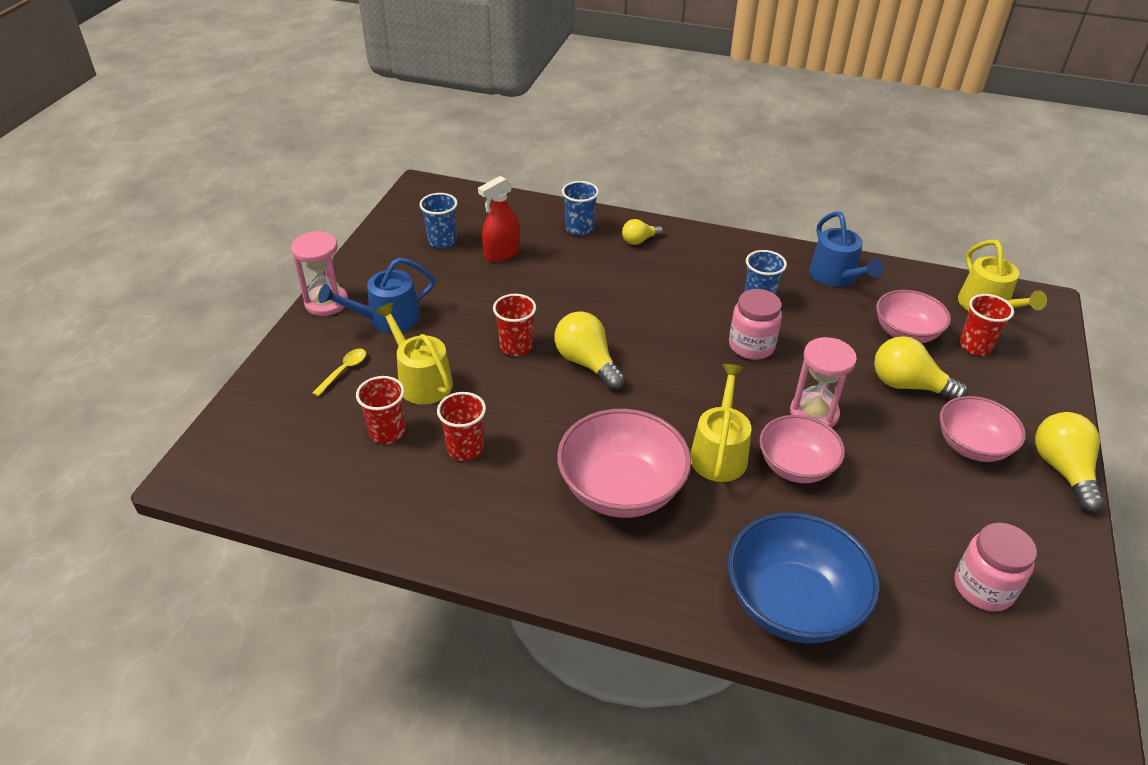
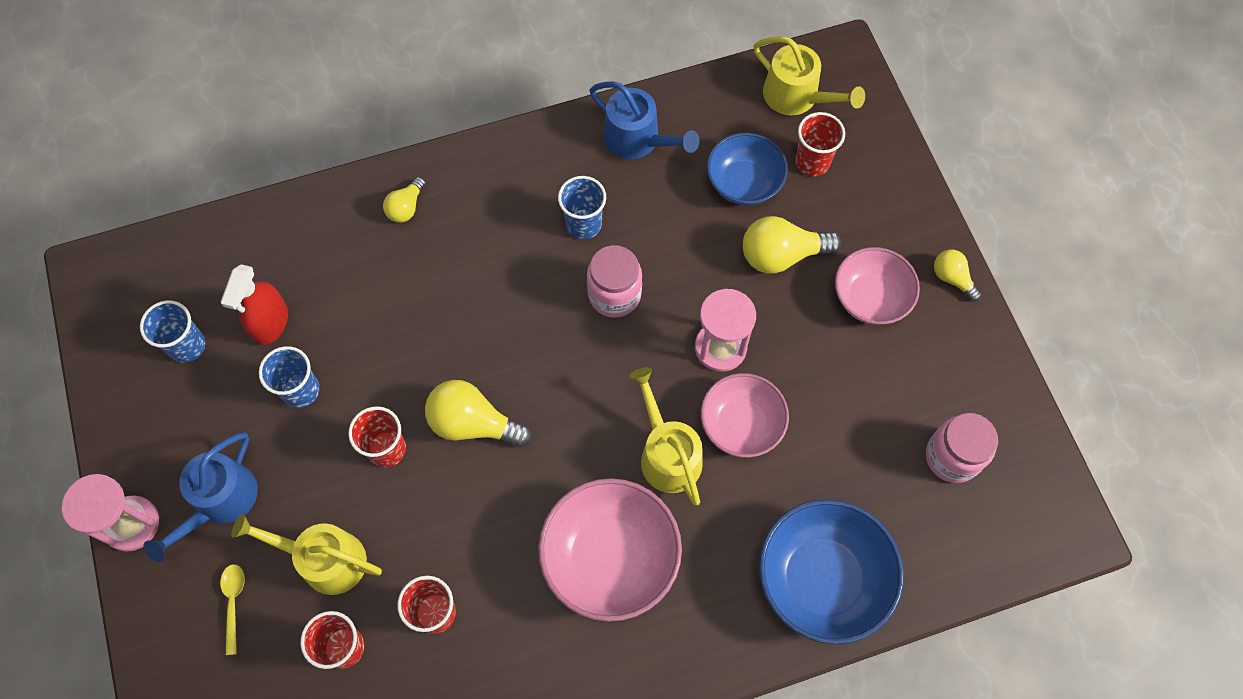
camera: 35 degrees left, 25 degrees up
blue cup [562,181,599,236] -> blue cup moved to [259,346,320,408]
pink bowl [876,290,951,343] -> blue bowl [707,133,788,206]
yellow light bulb [1035,412,1104,512] -> yellow light bulb [934,250,982,302], size x0.58

